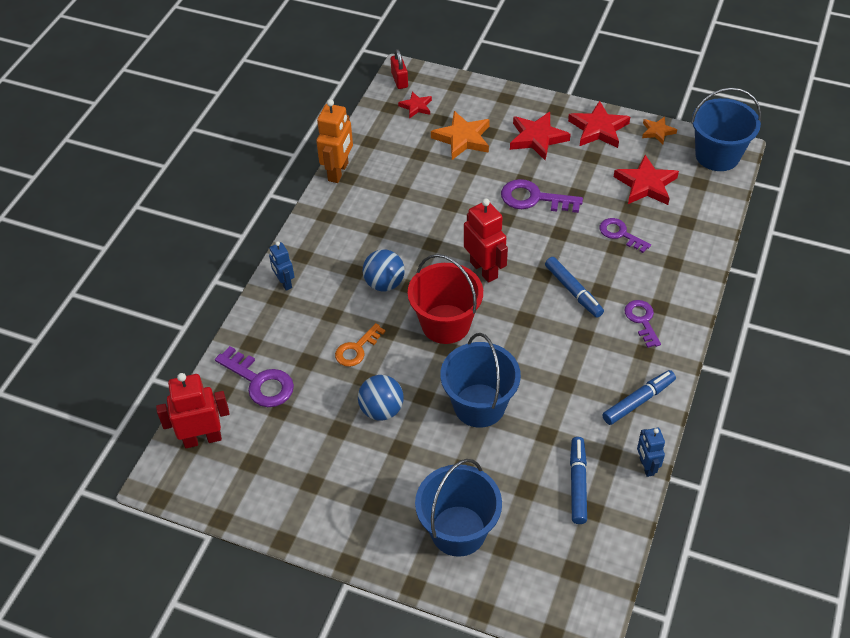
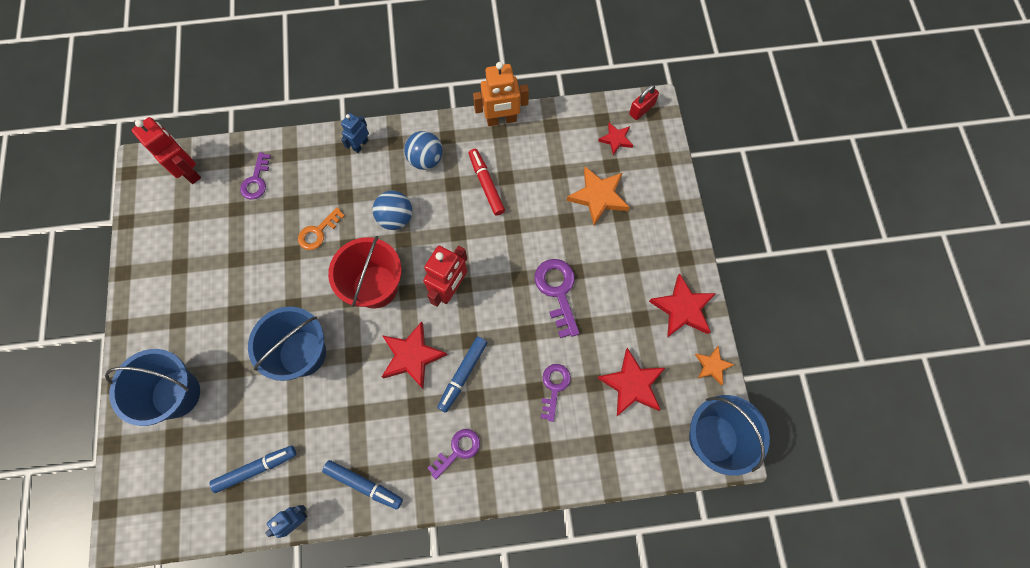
camera: 60 degrees right, 20 degrees up
purple key [215,346,294,407] -> purple key [240,152,271,200], size x0.67
orange key [335,323,386,367] -> orange key turned 60 degrees counterclockwise [298,207,345,250]
blue ball [358,375,404,421] -> blue ball moved to [404,131,443,170]
red star [510,112,571,160] -> red star moved to [382,321,447,389]
none -> red marker [469,149,505,216]

